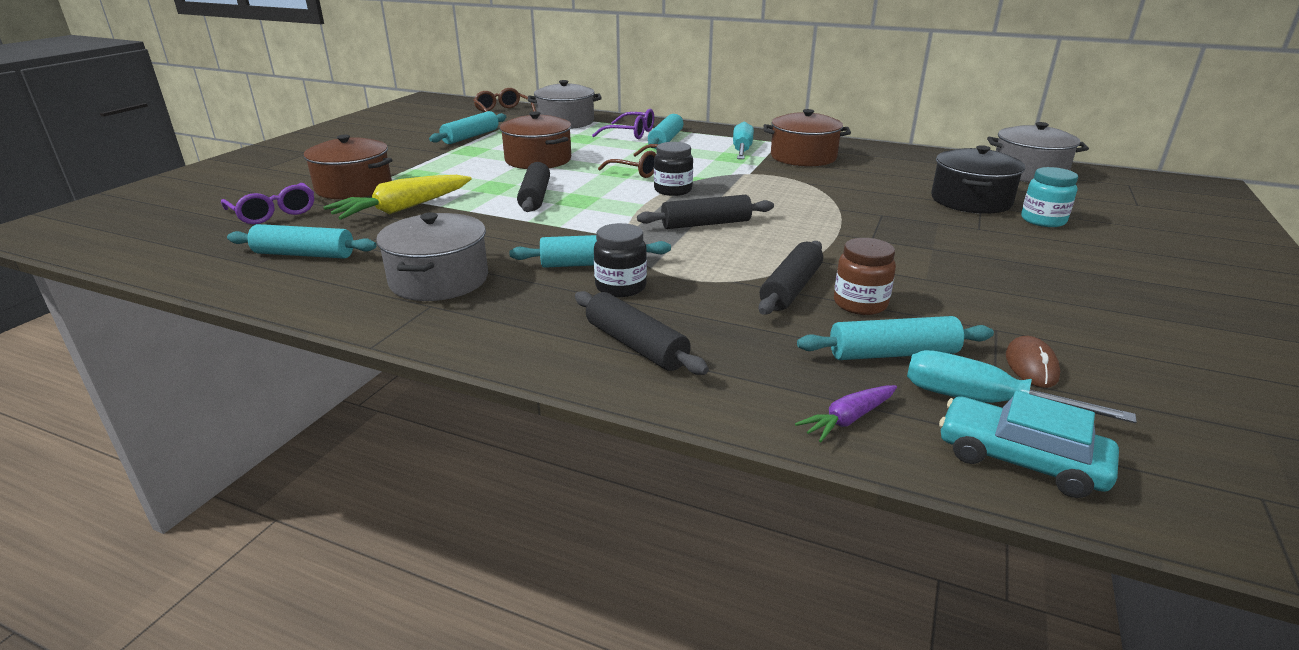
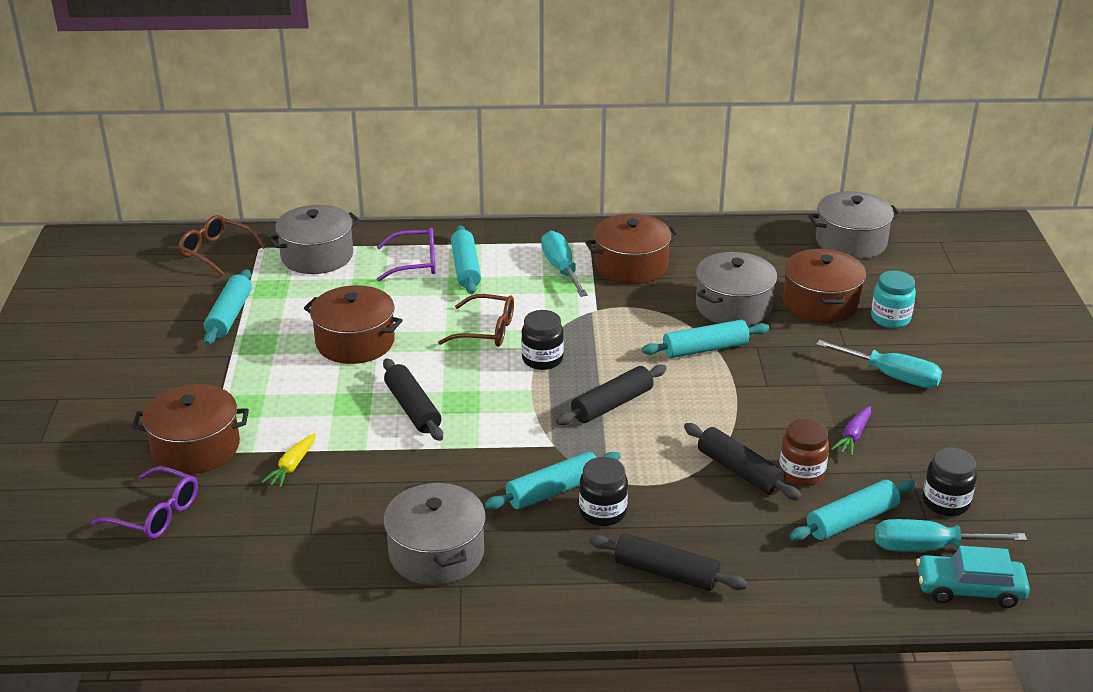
camera: 25 degrees left, 5 degrees up
turquoise rolling pin [227,224,377,259] -> turquoise rolling pin moved to [642,320,769,358]
yellow carrot [324,175,472,220] -> yellow carrot [261,433,316,488], size x0.52
black rolling pin [759,241,823,315] -> black rolling pin turned 45 degrees counterclockwise [684,423,802,501]
purple carrot [795,385,897,442] -> purple carrot moved to [831,406,871,456]
black pot [931,145,1025,214] -> brown pot [783,249,866,323]
brown mouse [1006,336,1060,388] -> black jar [923,447,977,516]
none -> grey pot [696,252,777,326]
none -> turquoise screwdriver [816,340,942,388]

